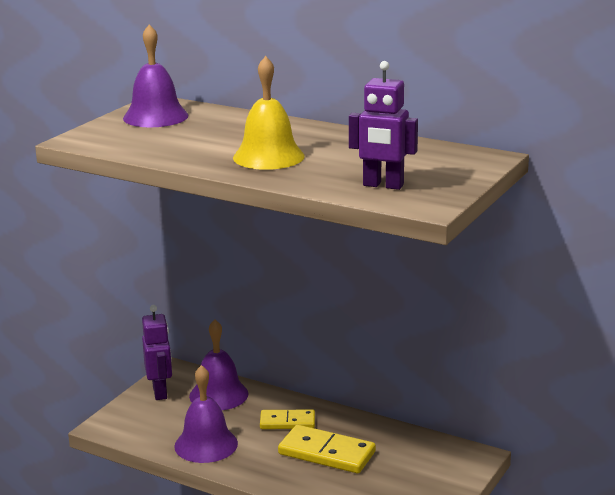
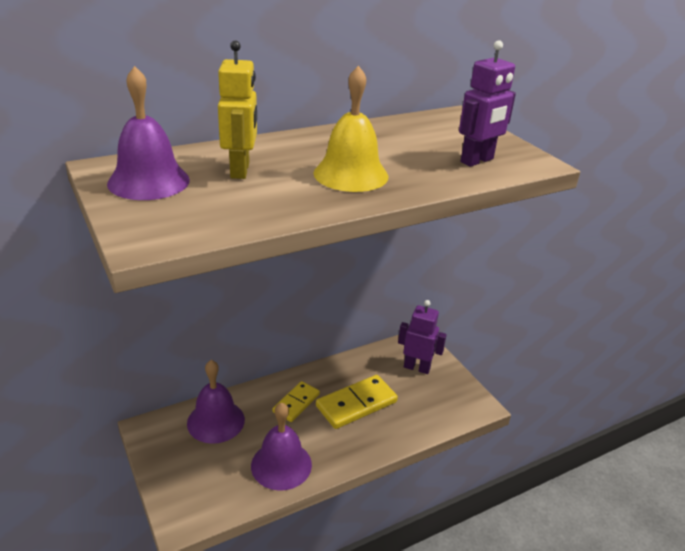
camera: 60 degrees left, 10 degrees up
purple robot [142,305,172,400] -> purple robot moved to [398,300,447,374]
none -> yellow robot [218,41,257,179]

